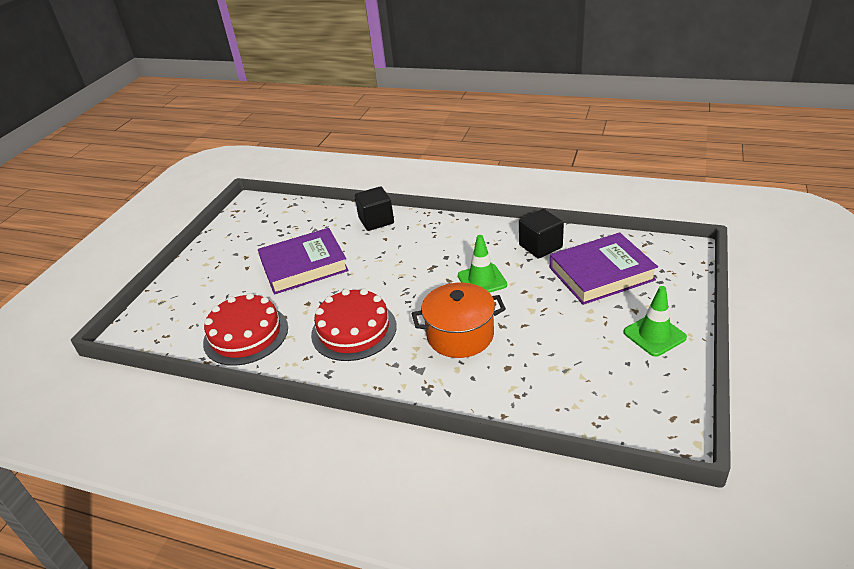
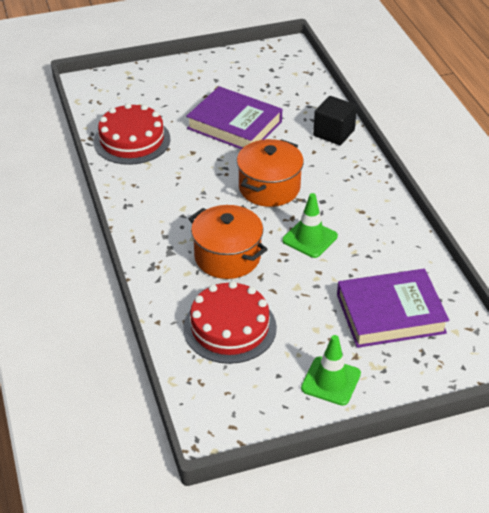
camera: 50 degrees right, 5 degrees up
red cake [311,289,397,361] -> red cake moved to [183,281,277,364]
black cube [519,209,564,259] -> none
purple book [550,232,658,305] -> purple book turned 45 degrees counterclockwise [337,269,449,348]
none -> orange pot [237,139,304,207]

